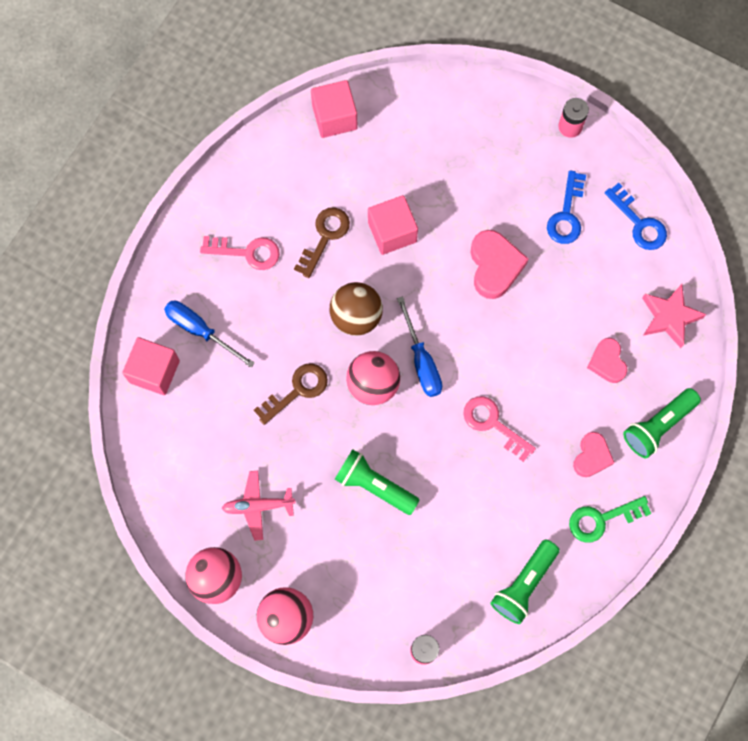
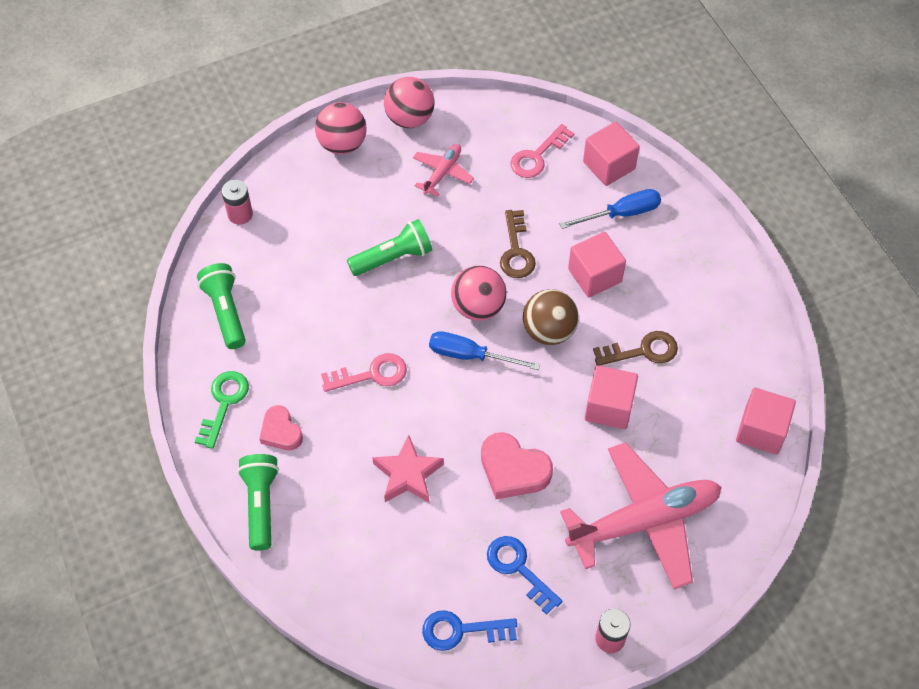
camera: 125 degrees right, 15 degrees down
pink key [200,236,280,270] -> pink key moved to [511,124,574,178]
brown key [294,207,350,278] -> brown key turned 75 degrees counterclockwise [593,331,678,366]
pink heart [587,338,628,383] -> none
pink star [642,284,706,348] -> pink star moved to [372,435,444,503]
none -> pink plane [560,442,722,589]
none -> pink cube [568,232,626,298]

